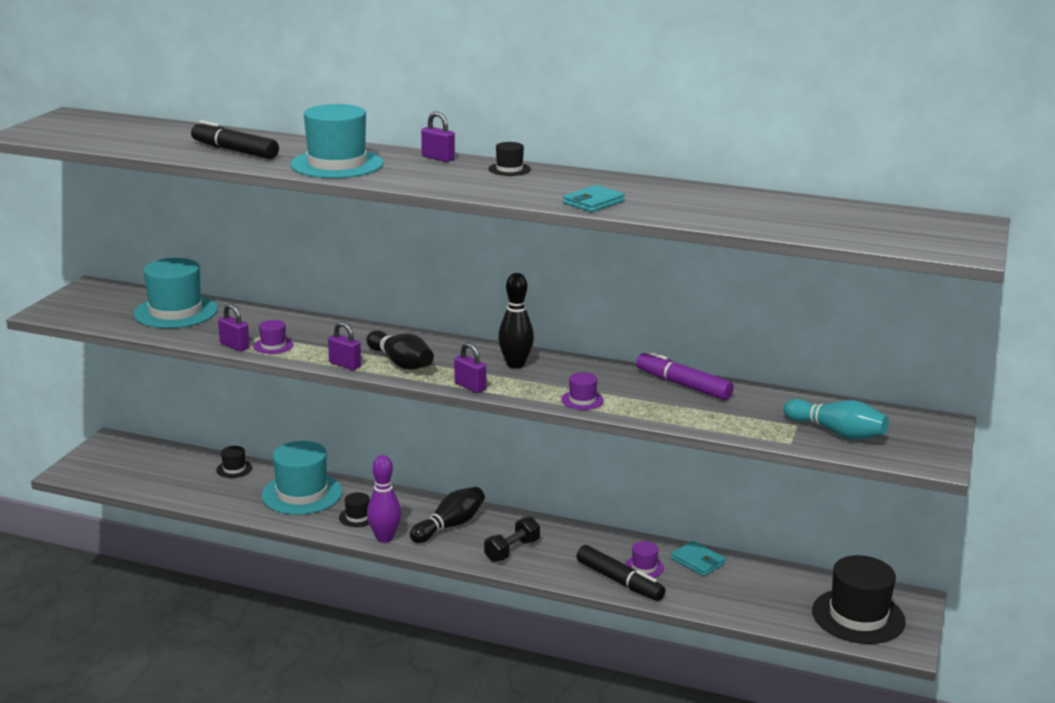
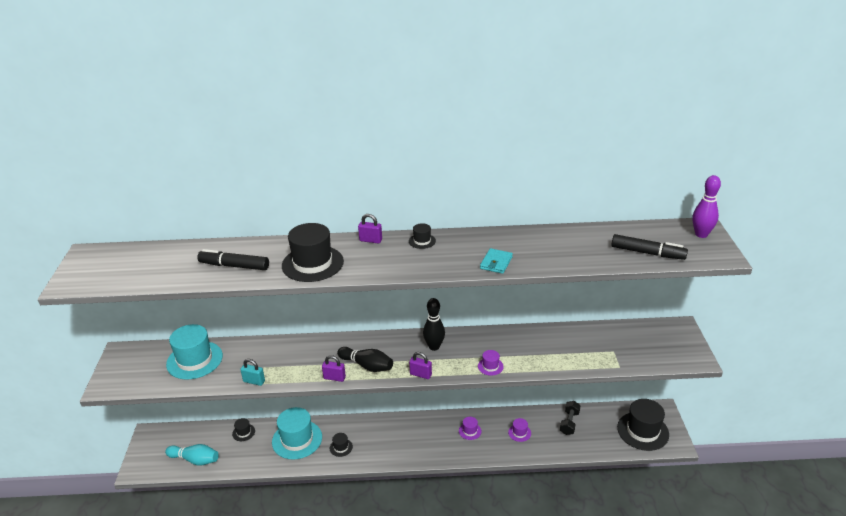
camera: 20 degrees left, 10 degrees up
purple padlock [218,304,249,351] -> turquoise padlock [240,359,265,386]
purple hat [253,320,293,354] -> purple hat moved to [459,417,482,440]
turquoise hat [290,104,384,178] -> black hat [282,223,344,282]
purple bowling pin [367,455,401,543] -> purple bowling pin moved to [692,175,721,238]
black bowling pin [410,487,485,543] -> none
black dumbbell [484,517,540,562] -> black dumbbell moved to [560,401,581,435]
black marker [576,545,665,601] -> black marker moved to [612,234,688,260]
purple marker [636,351,734,400] -> none
turquoise wallet [671,541,726,576] -> none
turquoise bowling pin [784,399,889,439] -> turquoise bowling pin moved to [165,444,219,466]

